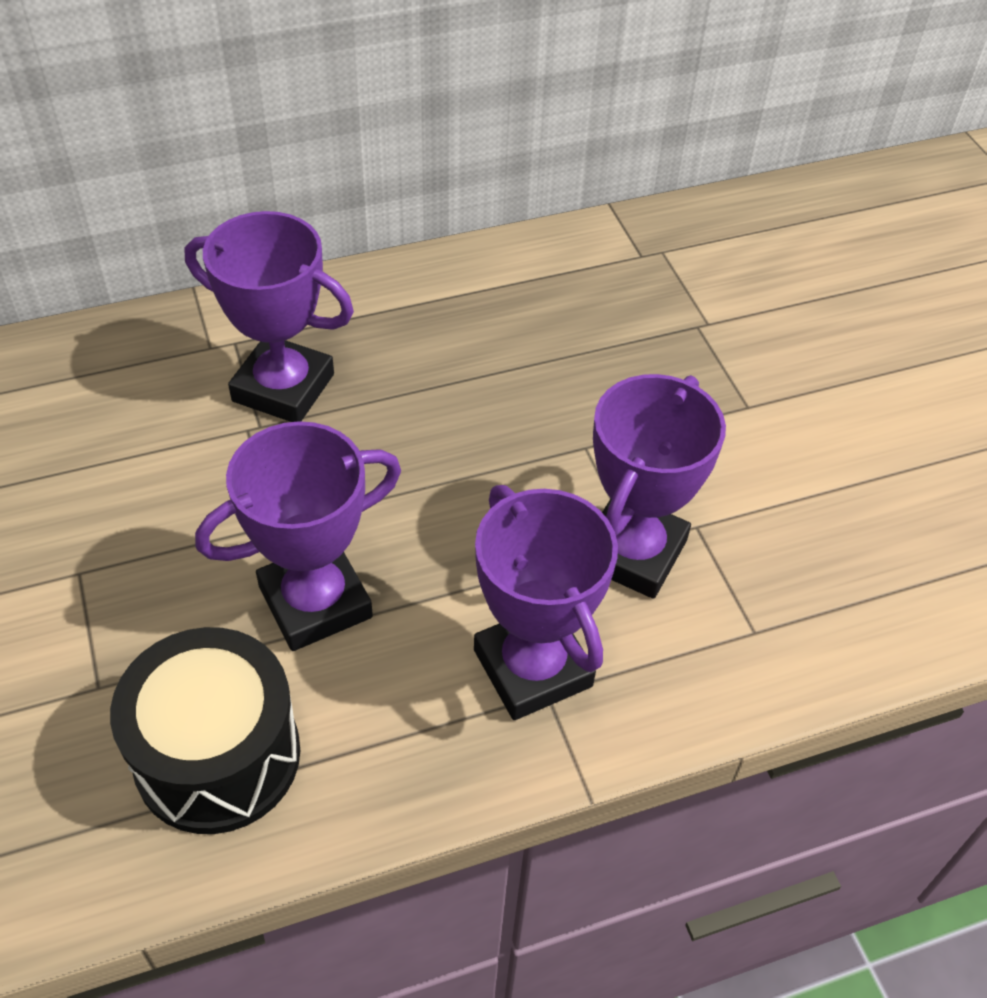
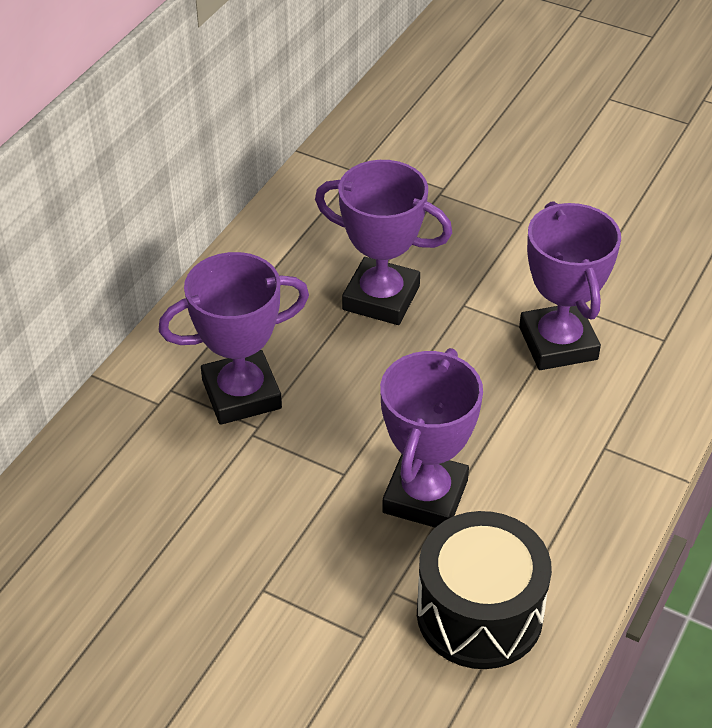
camera: 40 degrees left, 5 degrees down
purple trophy [474,485,618,720] -> purple trophy moved to [315,160,452,325]

